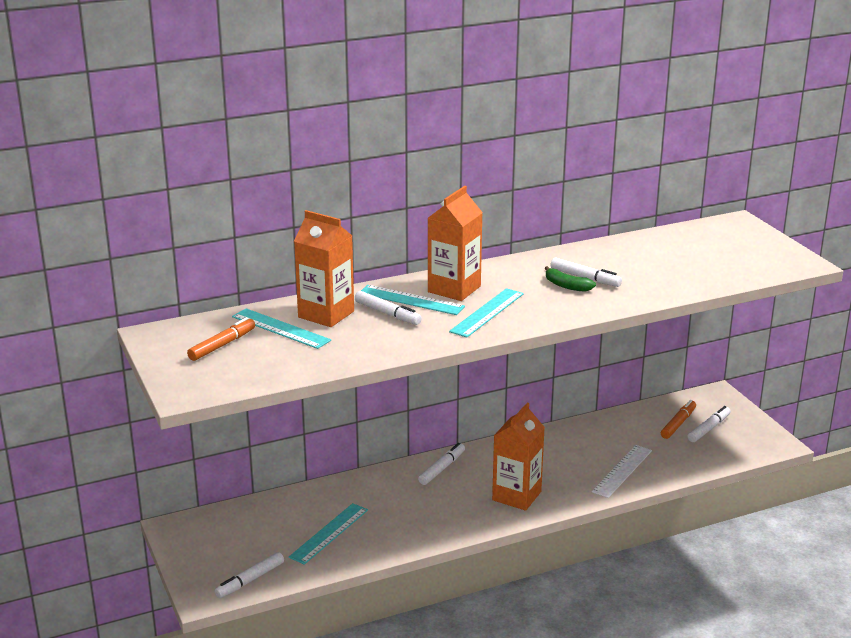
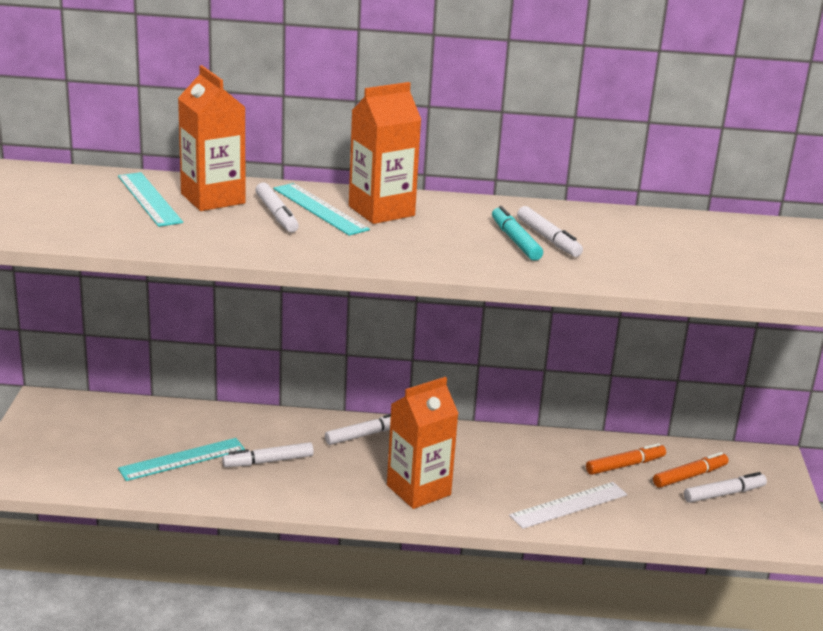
camera: 25 degrees right, 0 degrees up
orange marker [187,317,255,361] -> orange marker moved to [586,443,666,475]
white marker [214,552,284,598] -> white marker moved to [222,442,314,467]
turquoise ruler [449,288,524,338] -> none
green banana [545,266,596,292] -> turquoise marker [492,206,543,261]

